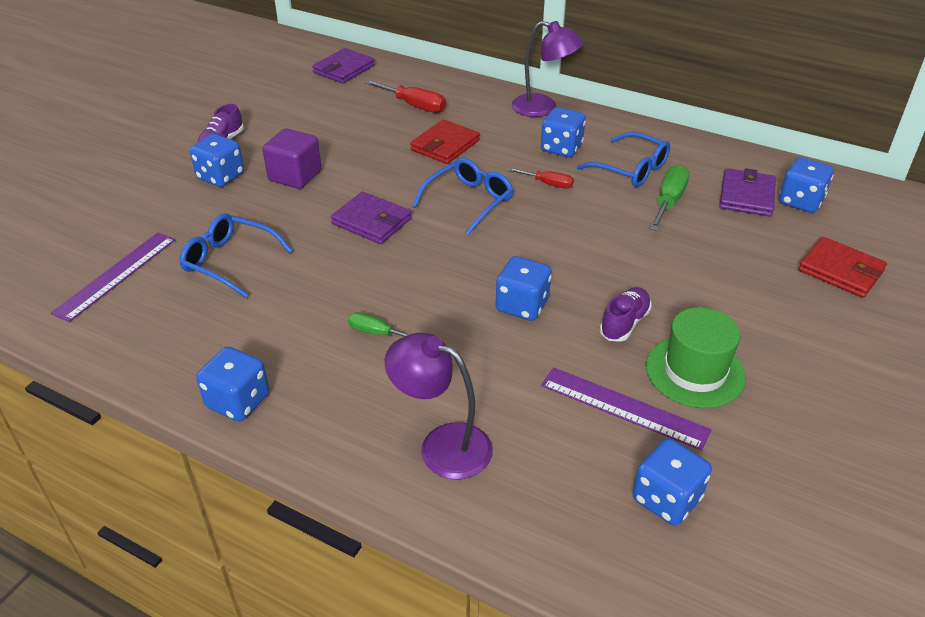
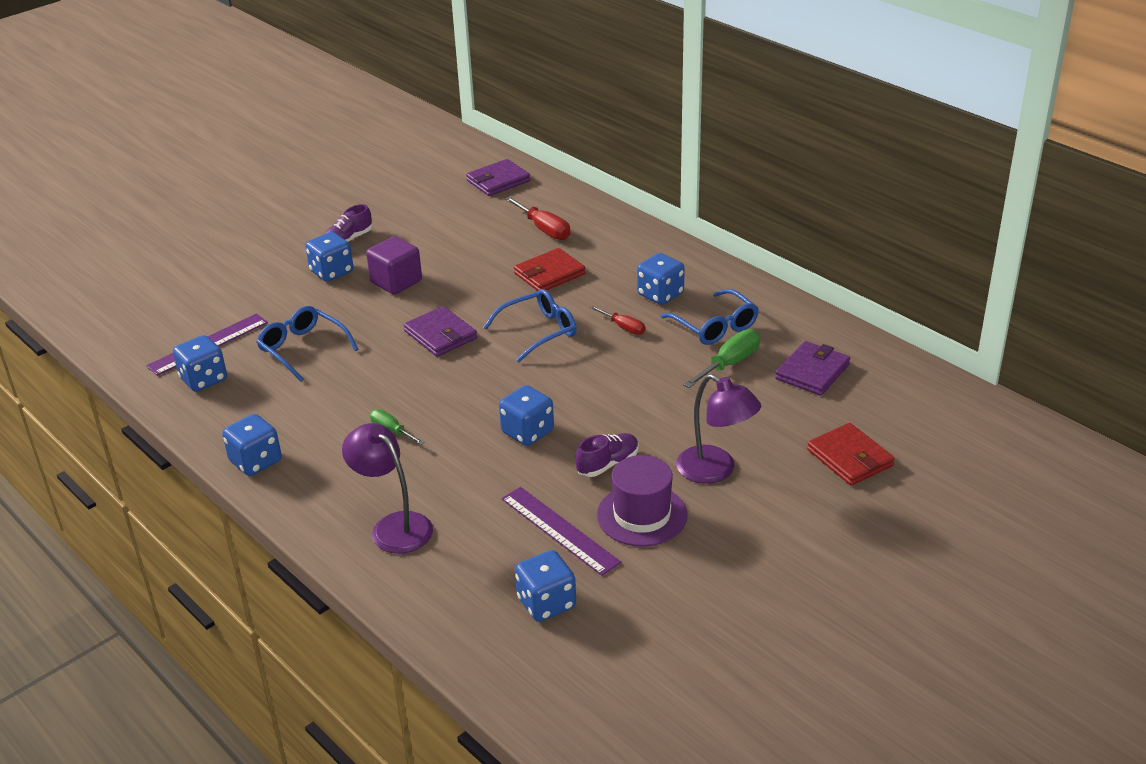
camera: 20 degrees right, 5 degrees down
purple lamp [512,21,583,117] -> purple lamp moved to [676,374,761,484]
green hat [646,307,746,408] -> purple hat [597,455,687,547]
blue dice [779,157,834,213] -> blue dice moved to [173,335,227,392]

